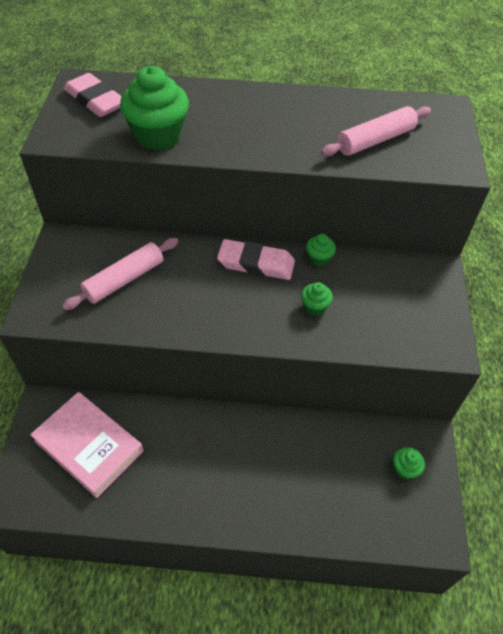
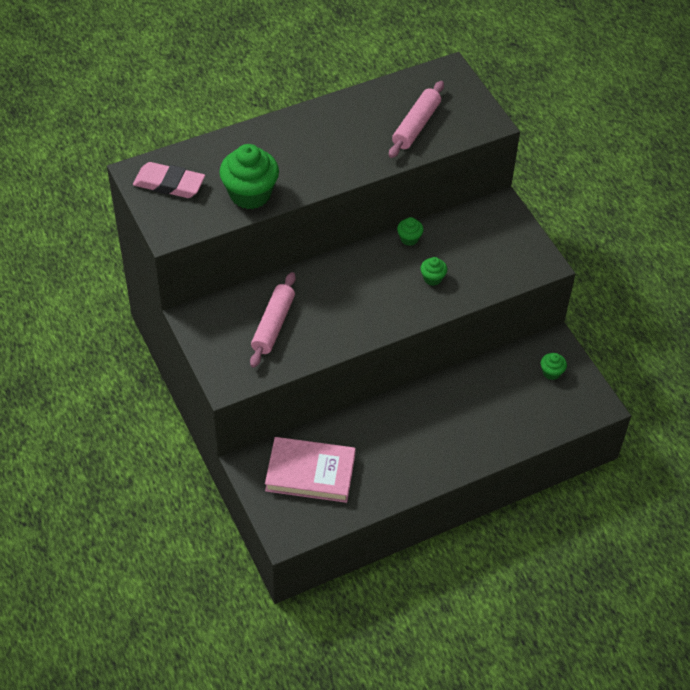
camera: 30 degrees left, 0 degrees up
pink eraser [217,239,295,280] -> none

